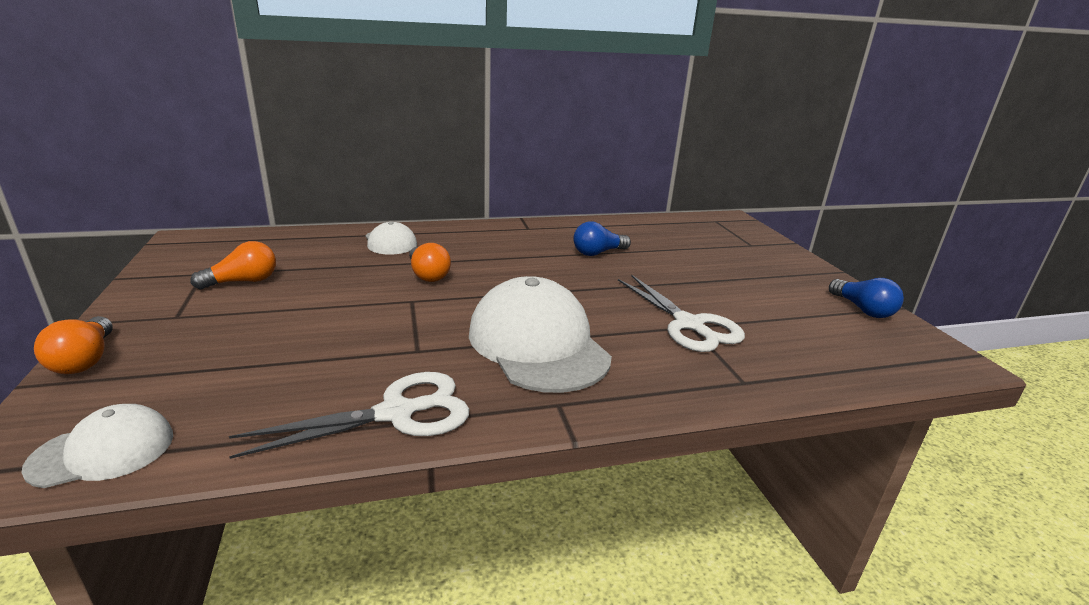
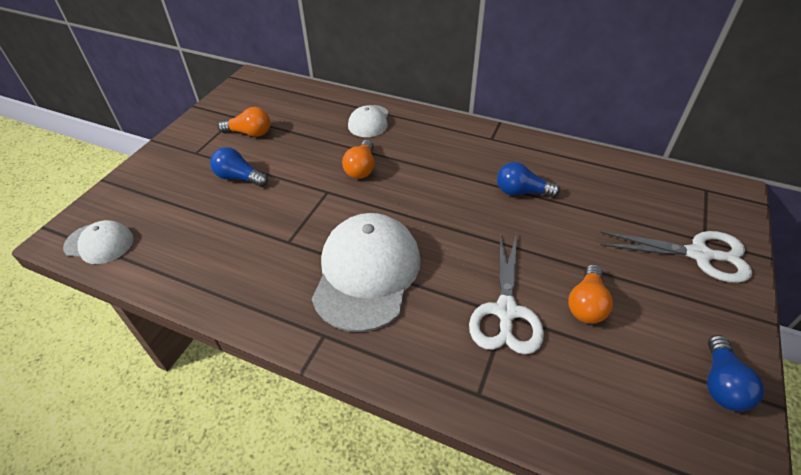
camera: 40 degrees right, 20 degrees up
orange light bulb [34,316,113,374] -> orange light bulb moved to [568,264,613,324]
white scissors [229,372,469,459] -> white scissors moved to [600,231,752,283]
none -> blue light bulb [210,147,268,187]

